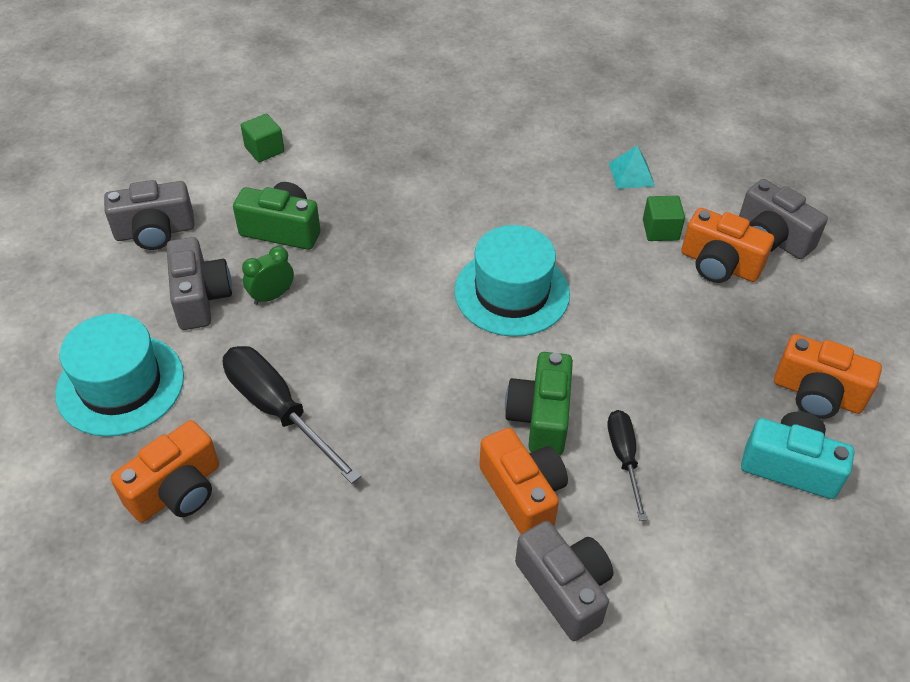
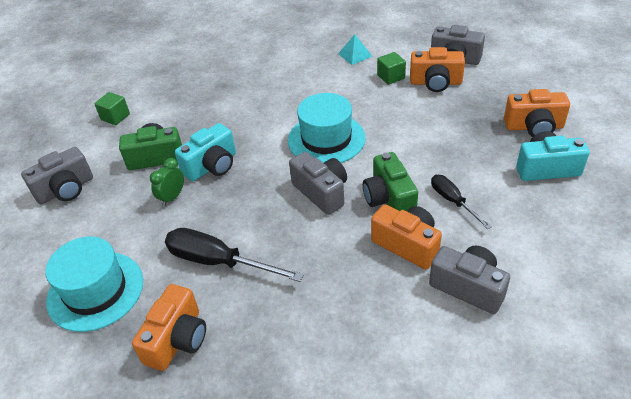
camera: 20 degrees left, 5 degrees down
grey camera [166,237,232,330] -> grey camera moved to [289,152,347,215]
none -> turquoise camera [175,123,236,181]

